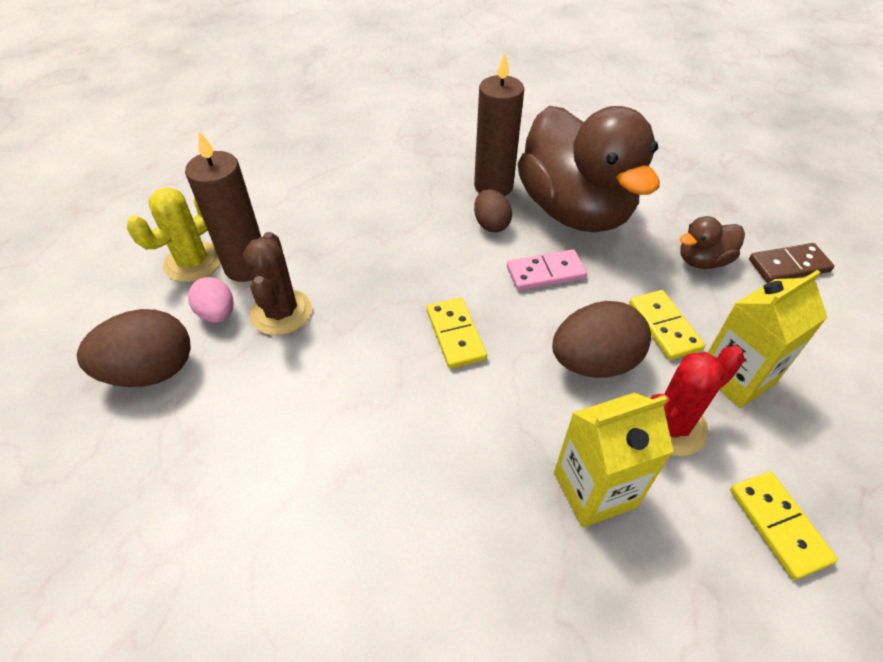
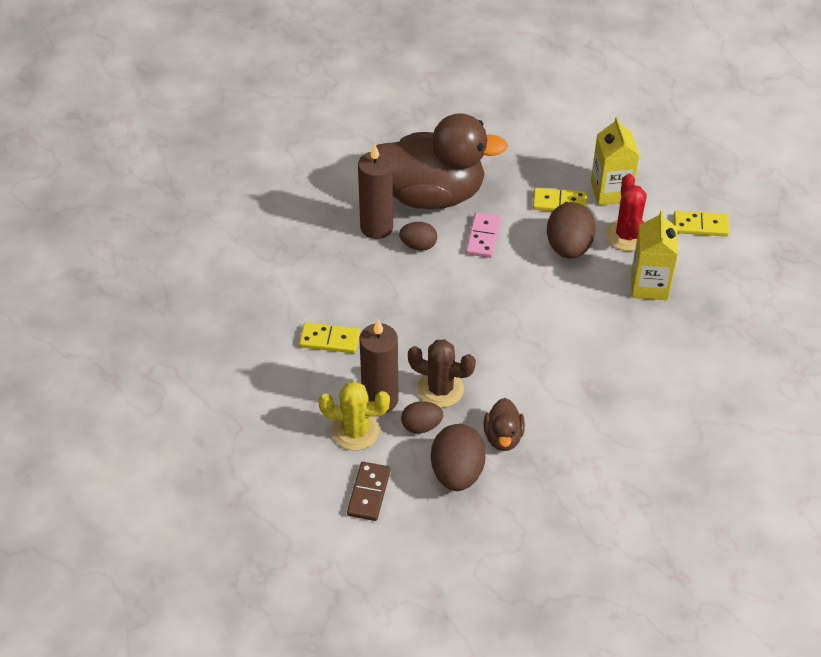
camera: 65 degrees left, 0 degrees up
yellow cactus [127,187,220,282] -> yellow cactus turned 60 degrees counterclockwise [318,381,390,451]
pink egg [188,277,233,323] -> brown egg [401,401,443,433]
yellow domino [427,297,487,369] -> yellow domino moved to [299,322,360,353]
brown duck [680,216,745,269] -> brown duck moved to [484,398,525,451]
brown domino [749,243,835,283] -> brown domino moved to [347,462,391,521]

